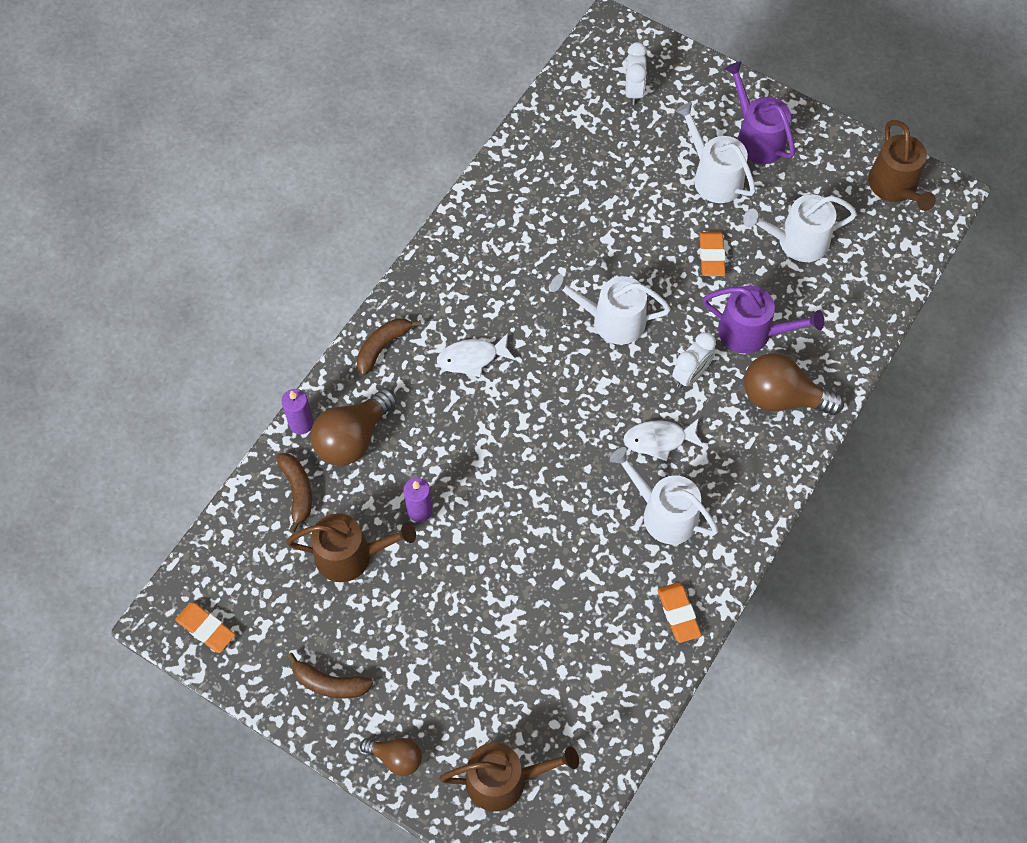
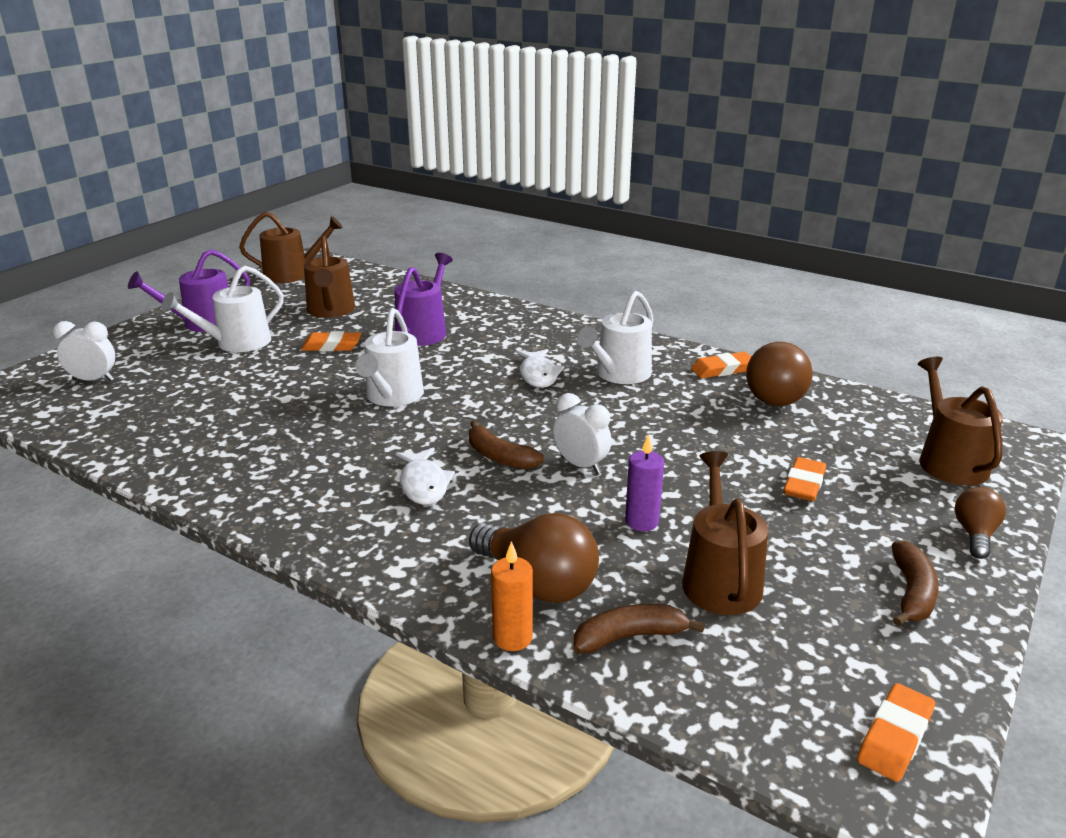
camera: 90 degrees left, 35 degrees down
purple candle [282,389,314,434] -> orange candle [491,541,533,651]
brown banana [357,318,421,376] -> brown banana moved to [469,421,544,469]
white clock [673,332,716,388] -> white clock moved to [553,393,612,474]
white watering can [743,194,857,262] -> brown watering can [304,236,355,318]
brown light bulb [744,353,844,415] -> brown light bulb moved to [746,342,812,406]
none -> orange eraser [784,457,826,501]

